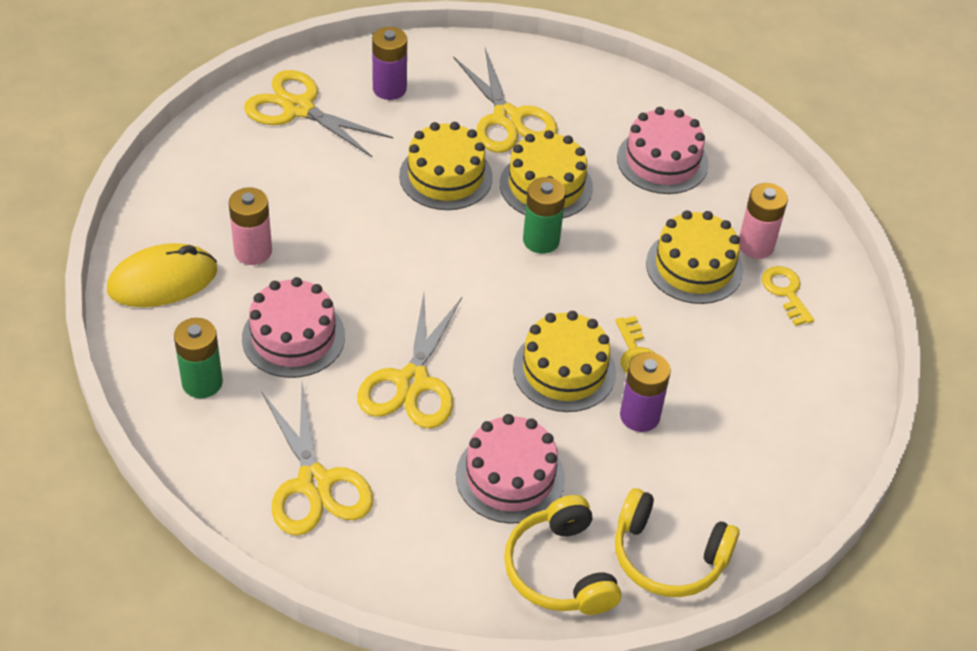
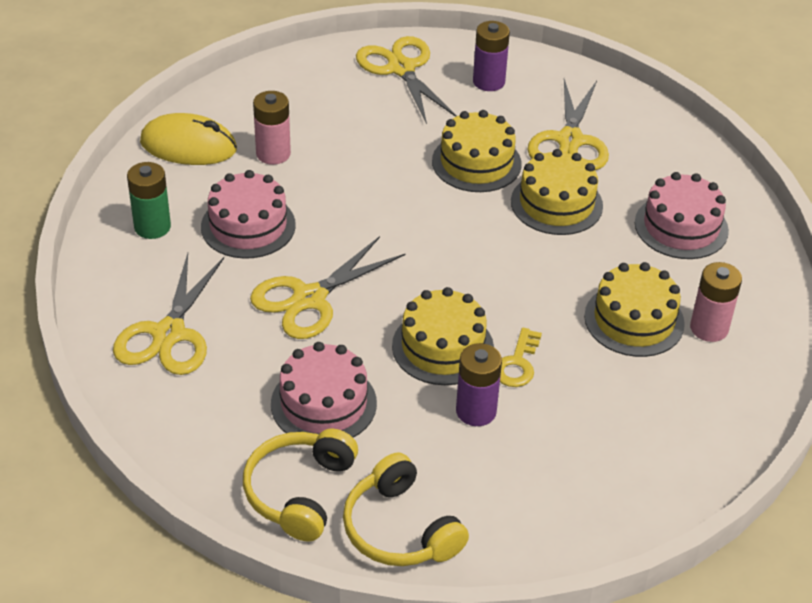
camera: 35 degrees right, 5 degrees down
green battery [523,177,566,254] -> none
yellow key [762,266,814,326] -> none

